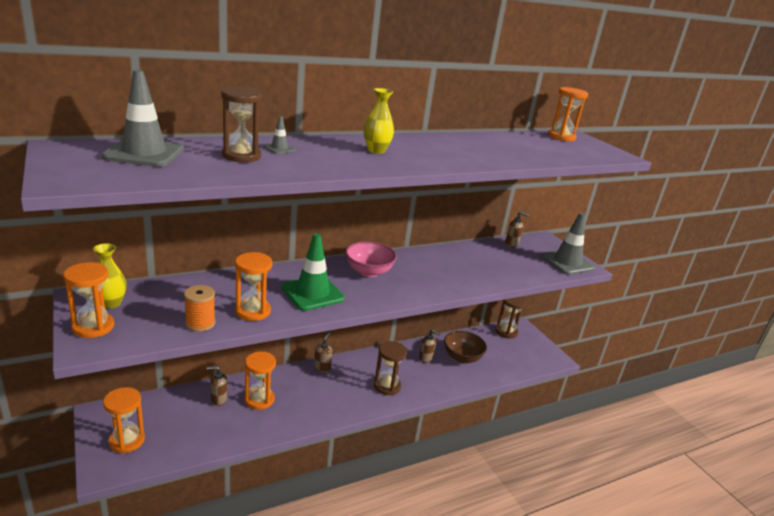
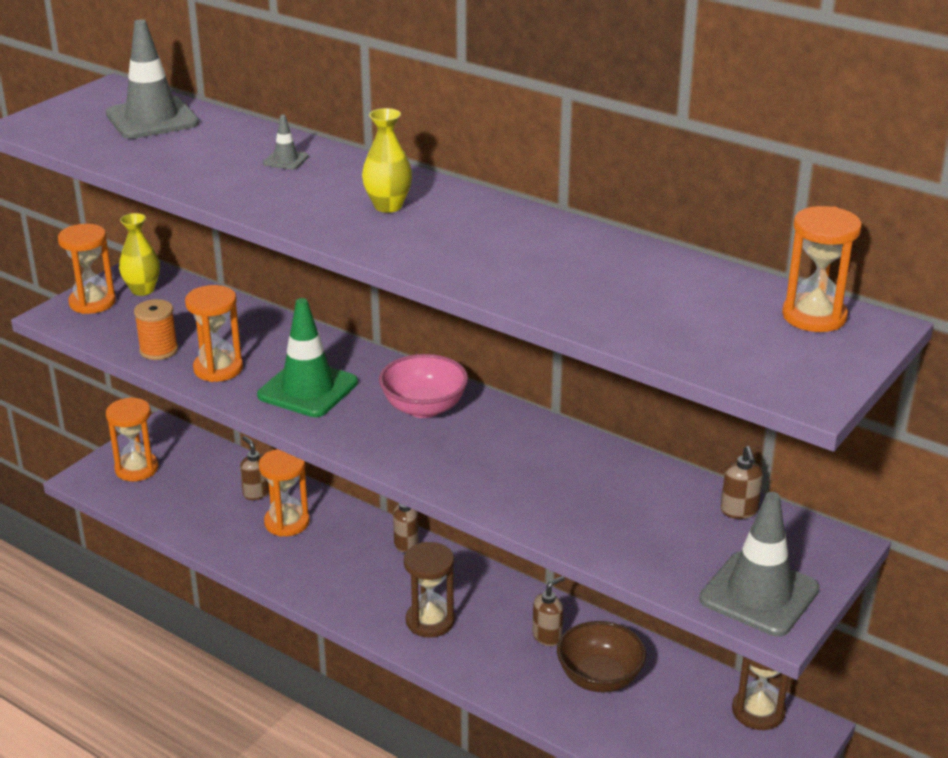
camera: 65 degrees right, 5 degrees up
brown hourglass [221,87,262,162] -> none
brown soap dispenser [419,329,440,363] -> brown soap dispenser turned 135 degrees counterclockwise [532,576,565,646]

